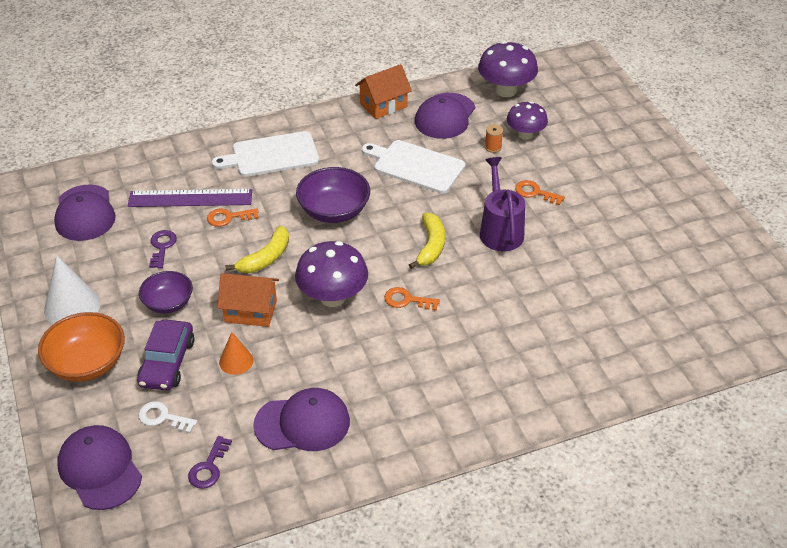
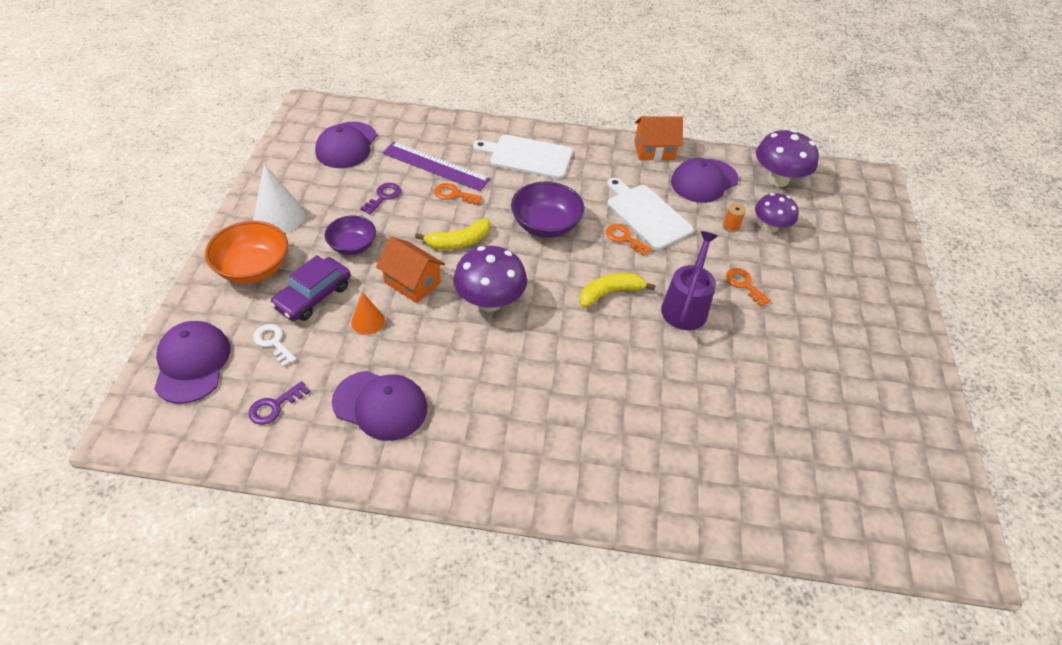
camera: 25 degrees right, 5 degrees up
orange key [384,287,440,311] -> orange key moved to [606,224,652,256]
yellow banana [409,213,445,269] -> yellow banana turned 150 degrees counterclockwise [579,273,656,308]

